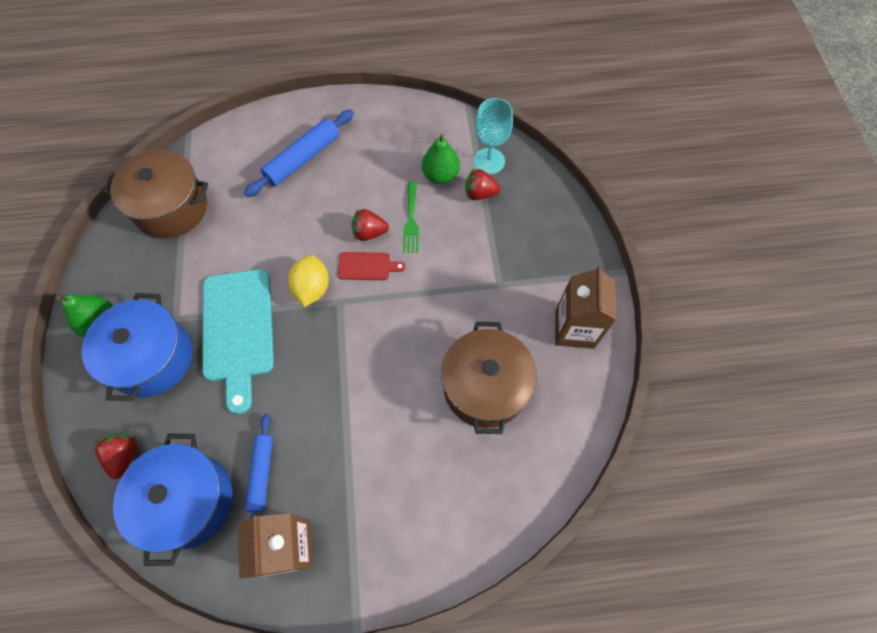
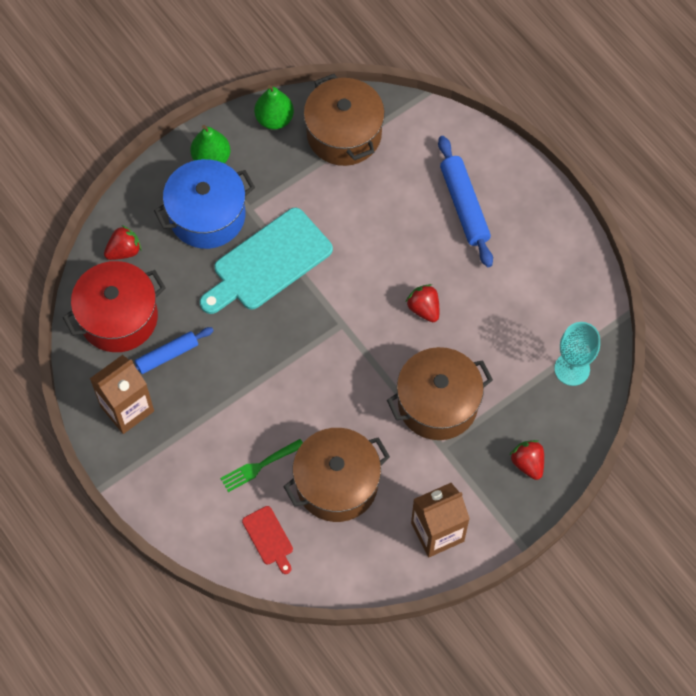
camera: 60 degrees right, 0 degrees up
blue pot [113,434,233,566] -> red pot [62,261,166,352]
blue rolling pin [244,110,354,197] -> blue rolling pin turned 60 degrees clockwise [438,136,493,267]
yellow lemon [288,255,329,307] -> none
red cutting board [338,252,406,280] -> red cutting board moved to [242,506,293,574]
green fork [403,182,419,252] -> green fork moved to [220,439,303,492]
green pear [422,134,460,184] -> green pear moved to [254,85,294,130]
red strawberry [465,168,501,200] -> red strawberry moved to [510,440,544,480]
none -> brown pot [387,347,493,440]

